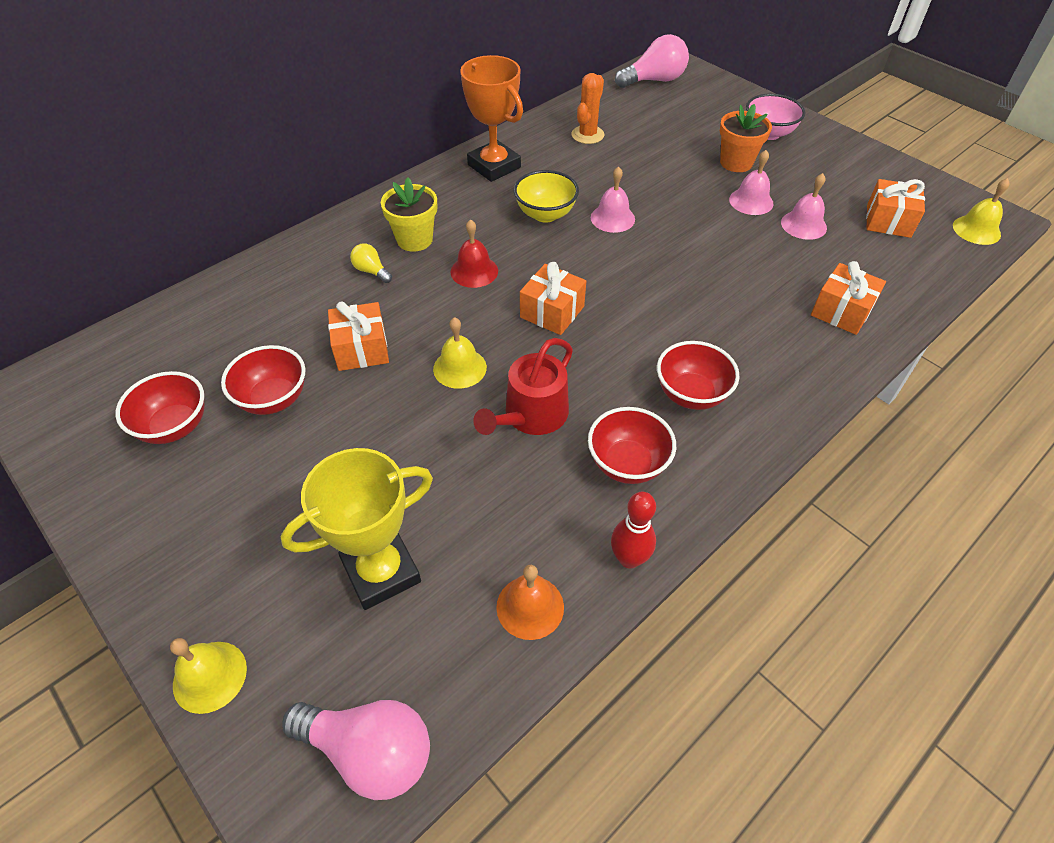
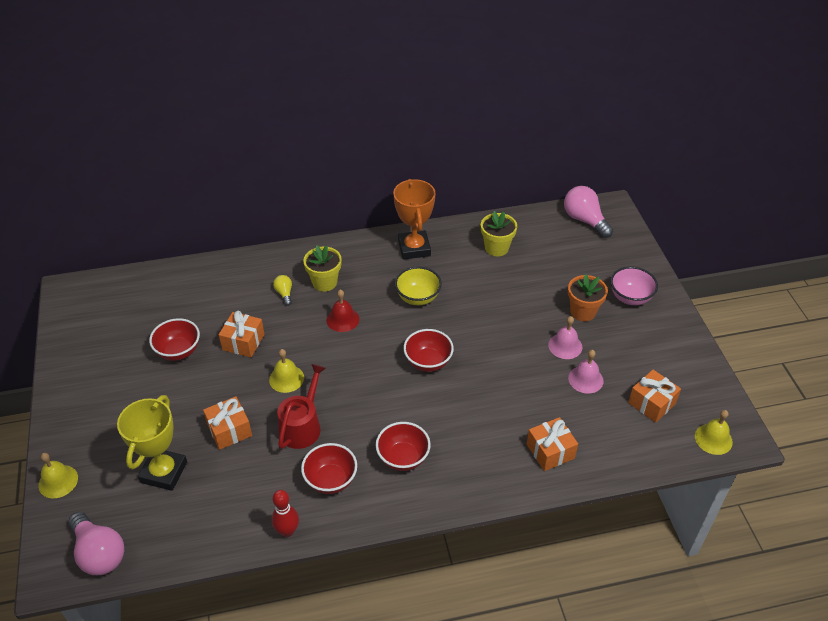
camera: 30 degrees right, 5 degrees down
red bowl [115,371,204,444] -> red bowl moved to [403,329,454,372]
yellow trophy [281,448,433,610] -> yellow trophy turned 75 degrees counterclockwise [117,395,187,491]
red watering can [473,338,573,435] -> red watering can turned 135 degrees clockwise [277,364,326,449]
orange bell [496,565,564,640] -> none
orange gift [520,262,586,335] -> orange gift moved to [203,396,252,450]
orange cactus [571,73,604,144] -> yellow flower pot [481,211,517,256]
pink bell [591,166,635,233] -> none
pink light bulb [615,34,689,88] -> pink light bulb turned 135 degrees counterclockwise [564,186,613,238]

